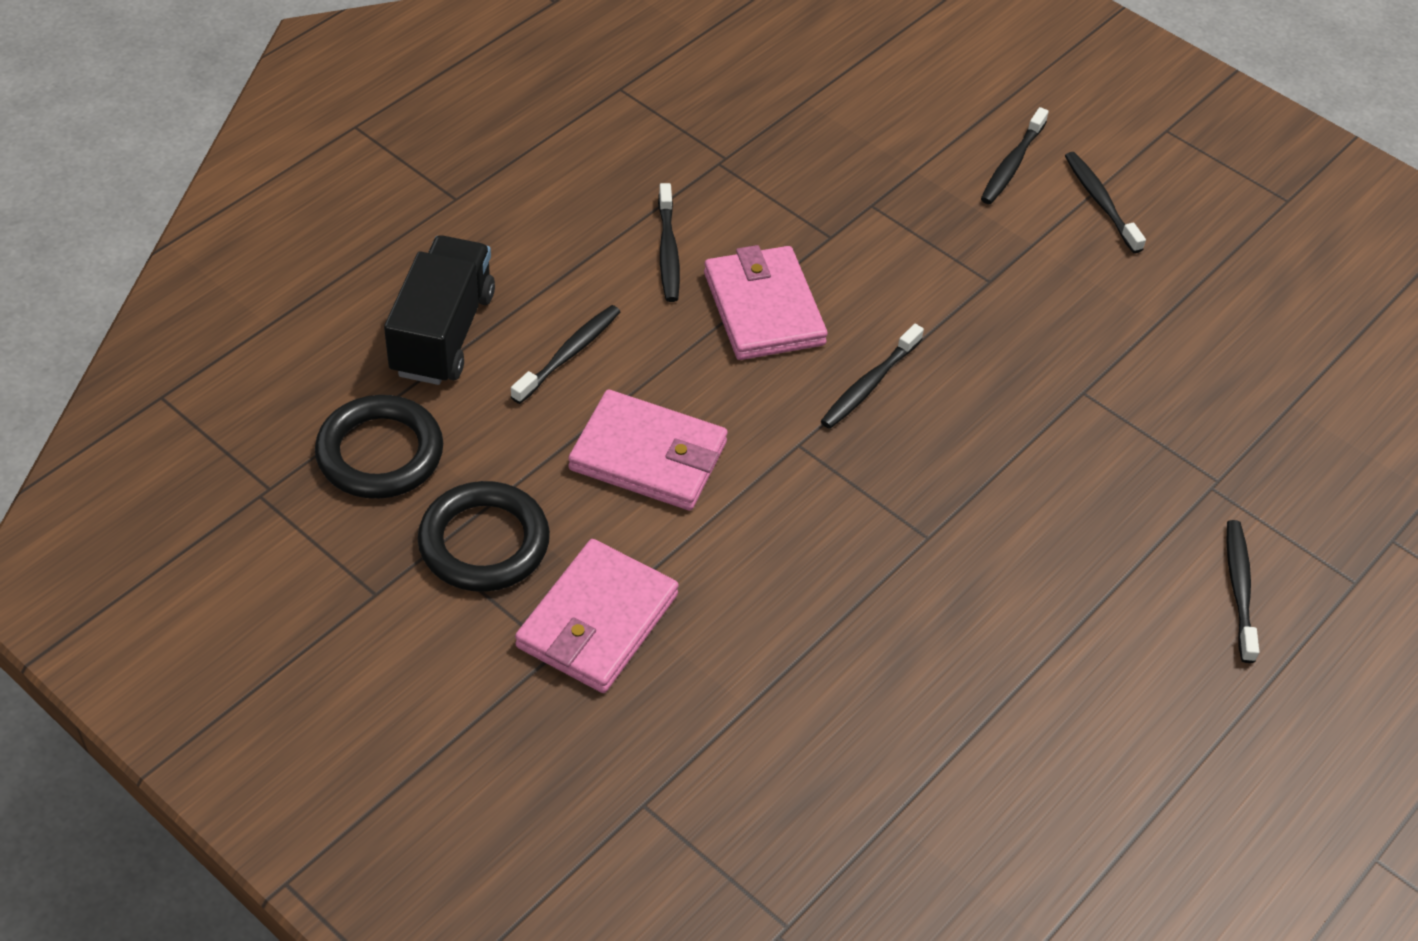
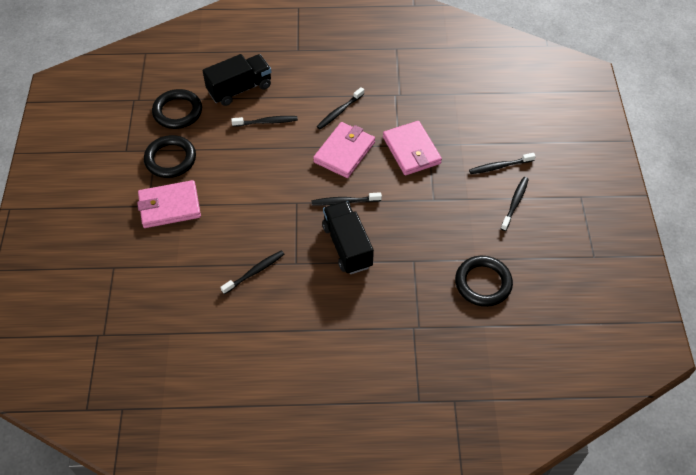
camera: 50 degrees right, 5 degrees up
pink wallet [568,390,728,510] -> pink wallet moved to [383,121,442,175]
black toothbrush [1226,520,1259,663] -> black toothbrush moved to [220,250,285,294]
none -> black truck [322,201,374,274]
none -> black ring [455,256,513,307]

